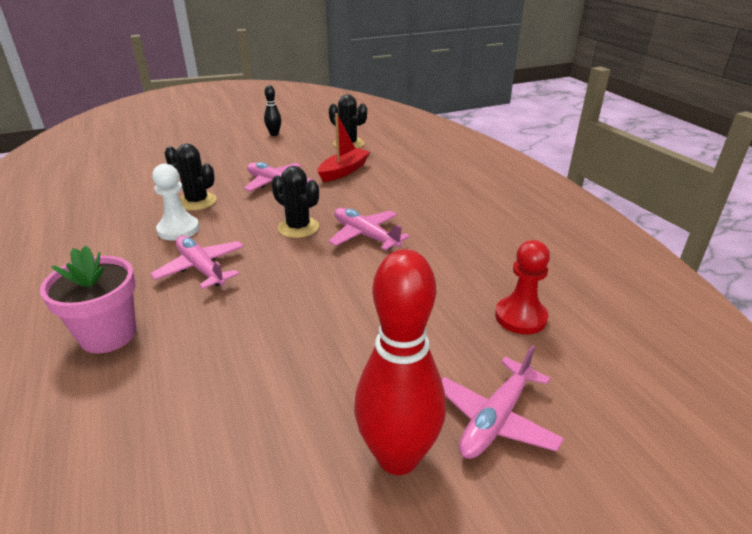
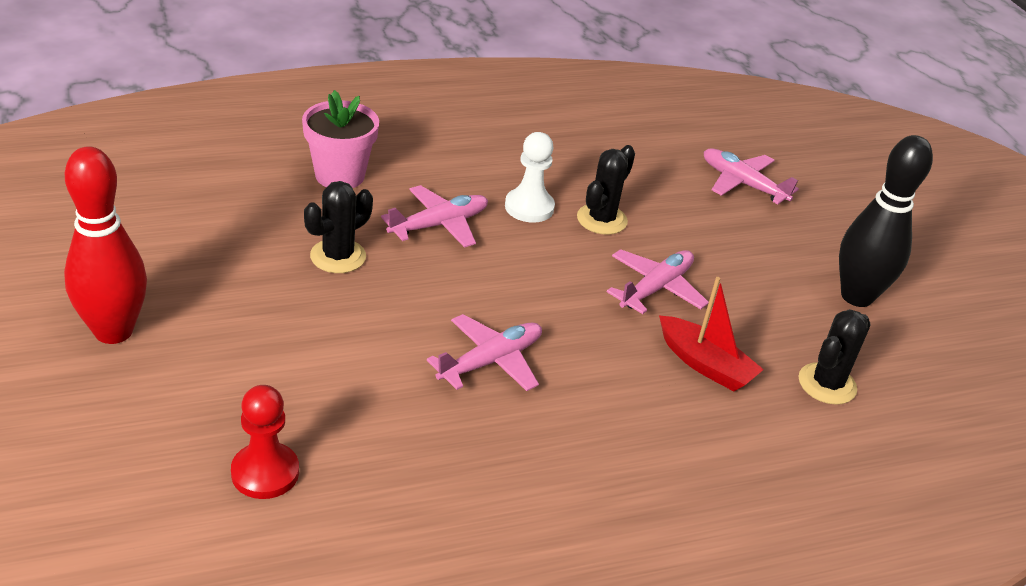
camera: 90 degrees right, 5 degrees up
black bowling pin [264,85,281,136] -> black bowling pin [839,135,933,307], size x2.14
black cactus [271,166,319,238] -> black cactus moved to [304,181,373,273]
pink plane [441,345,564,459] -> pink plane moved to [704,148,799,204]

